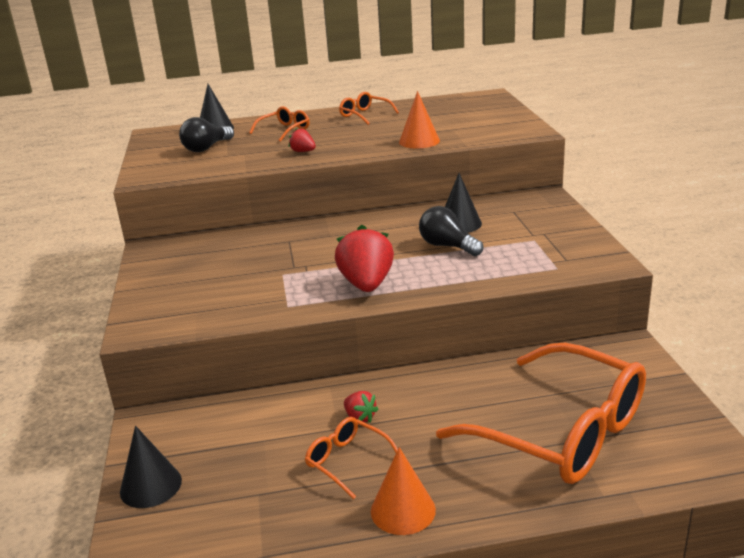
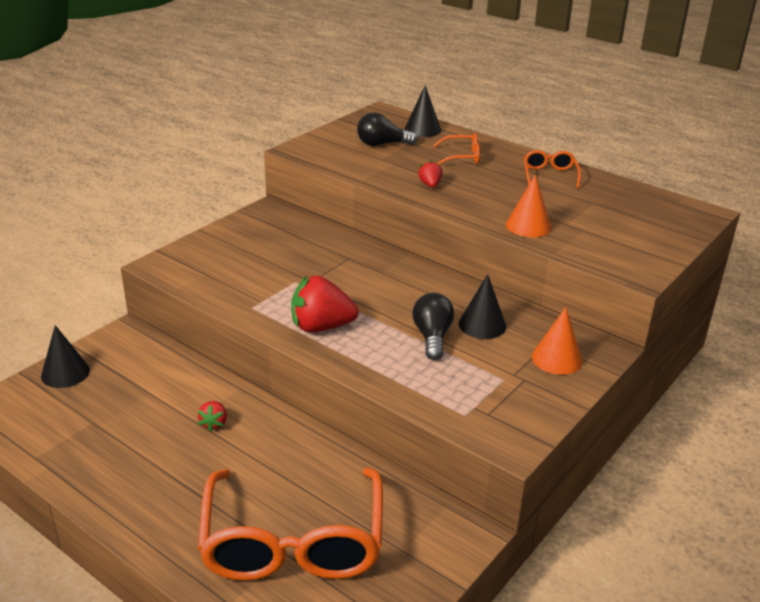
camera: 45 degrees right, 5 degrees up
orange glasses [305,417,398,499] -> none
red strawberry [335,225,394,292] -> red strawberry turned 135 degrees counterclockwise [291,275,359,333]
orange cone [371,447,436,535] -> orange cone moved to [532,307,583,375]

